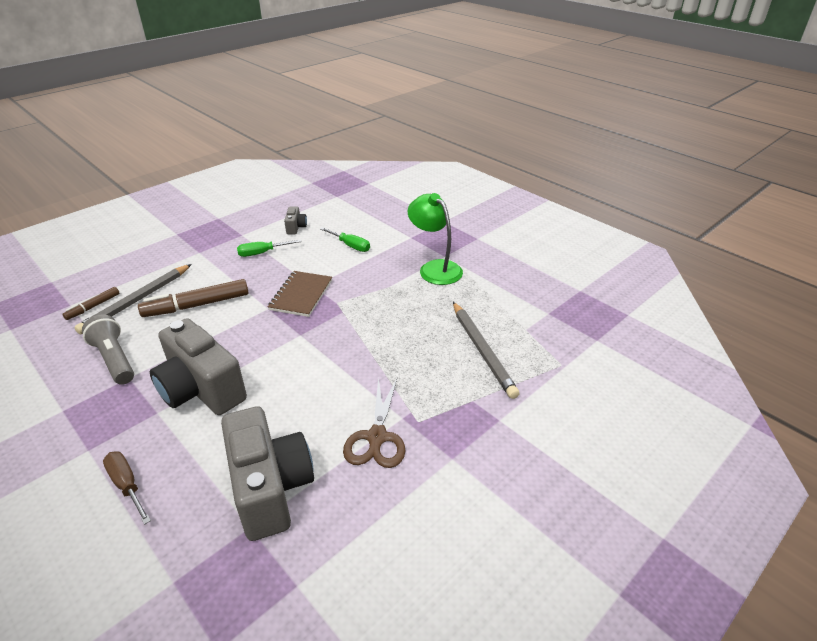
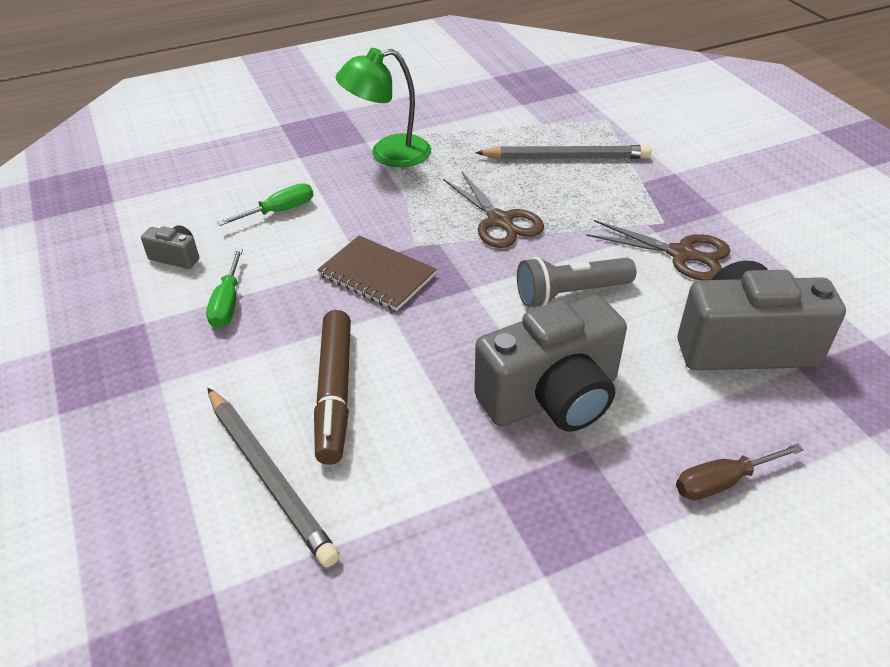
camera: 70 degrees left, 5 degrees up
brown marker [63,287,119,320] -> none
grey flashlight [82,314,134,385] -> grey flashlight moved to [517,257,636,307]
none -> brown scissors [443,172,544,248]

